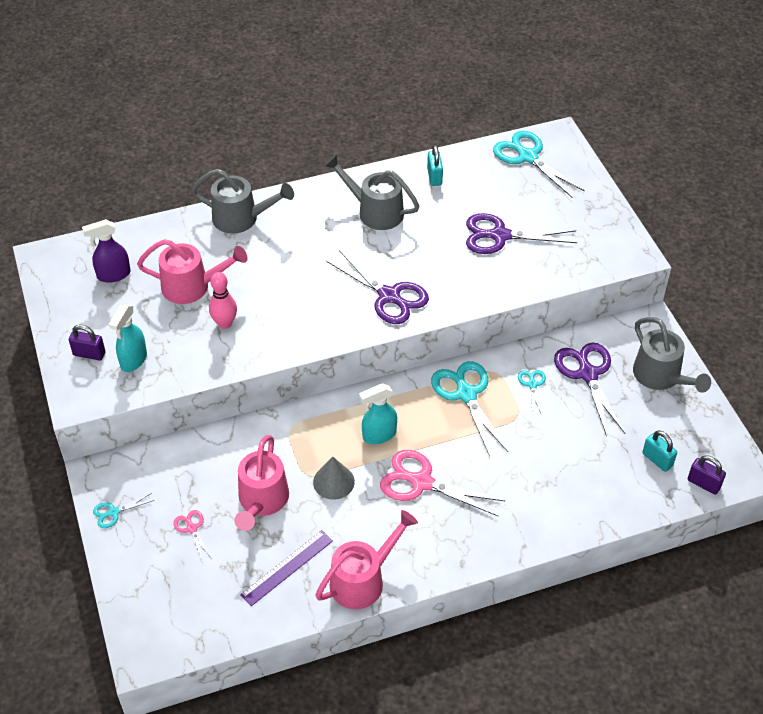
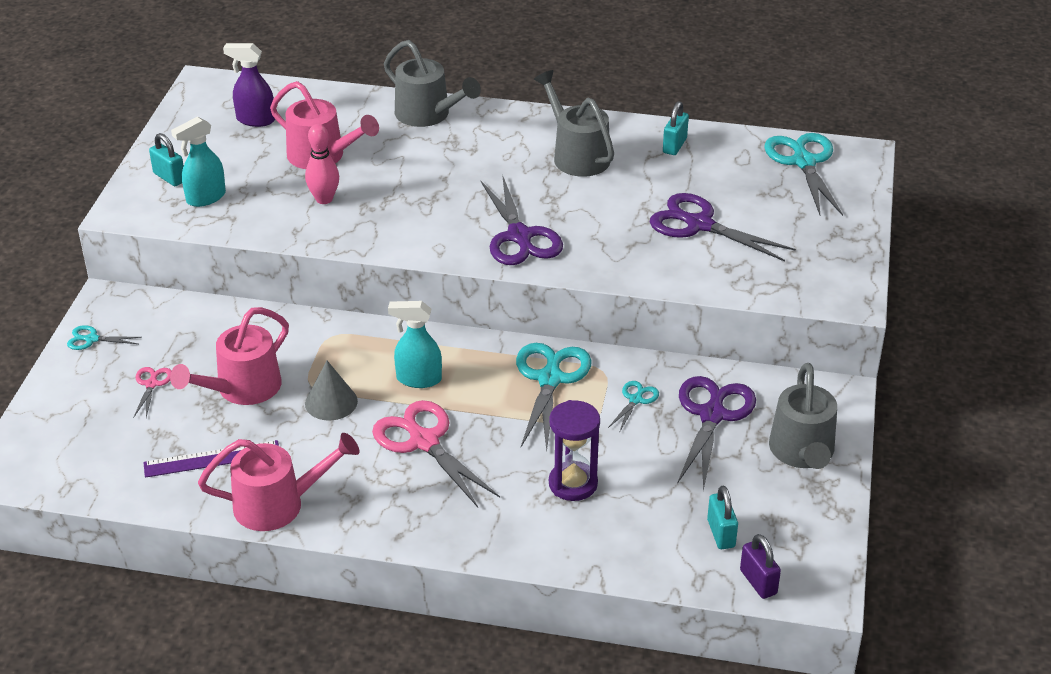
camera: 30 degrees right, 10 degrees down
purple padlock [69,325,106,361] -> turquoise padlock [149,133,184,186]
none -> purple hourglass [549,400,600,501]

